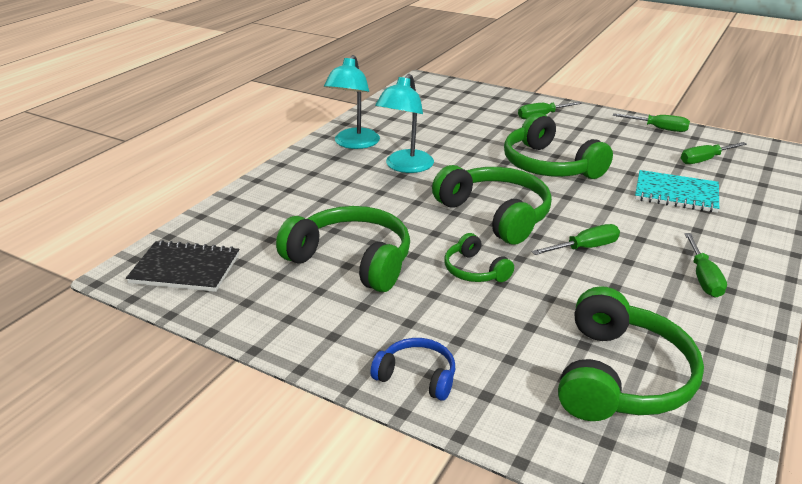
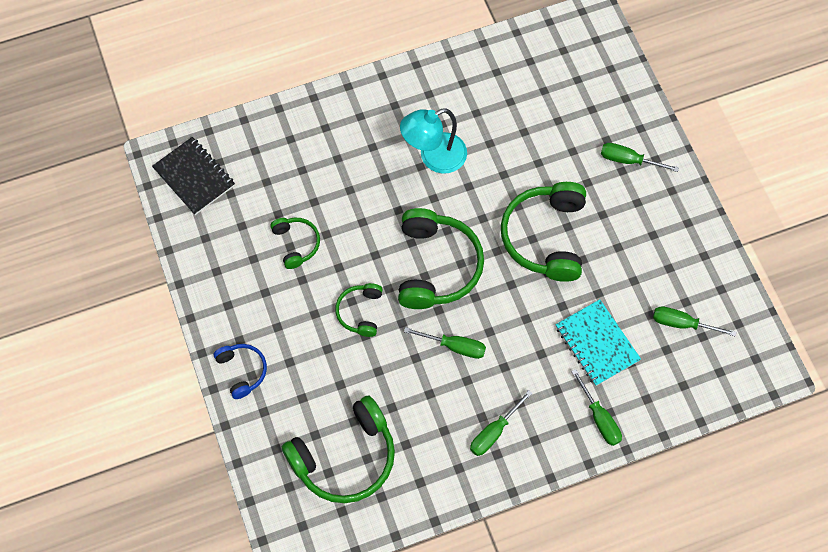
camera: 40 degrees right, 35 degrees up
green headphones [276,206,410,292] -> green headphones [270,218,320,269], size x0.52
turquoise lamp [324,55,380,149] -> none
green screwdriver [613,113,690,132] -> green screwdriver moved to [571,369,622,446]

